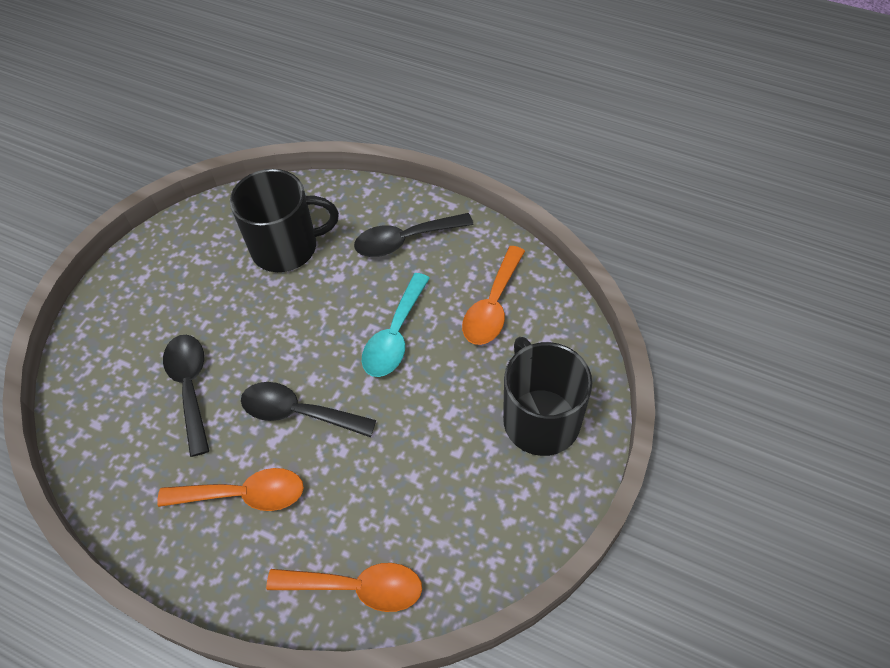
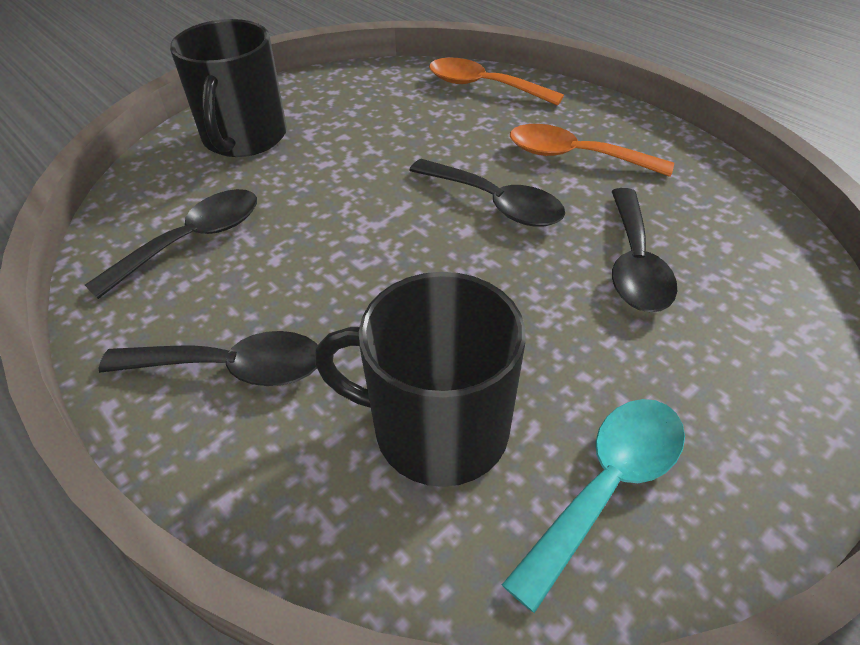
camera: 160 degrees left, 10 degrees down
turquoise spoon [362,273,430,377] -> turquoise spoon moved to [502,399,685,613]
orange spoon [462,246,525,345] -> black spoon [85,189,257,299]

